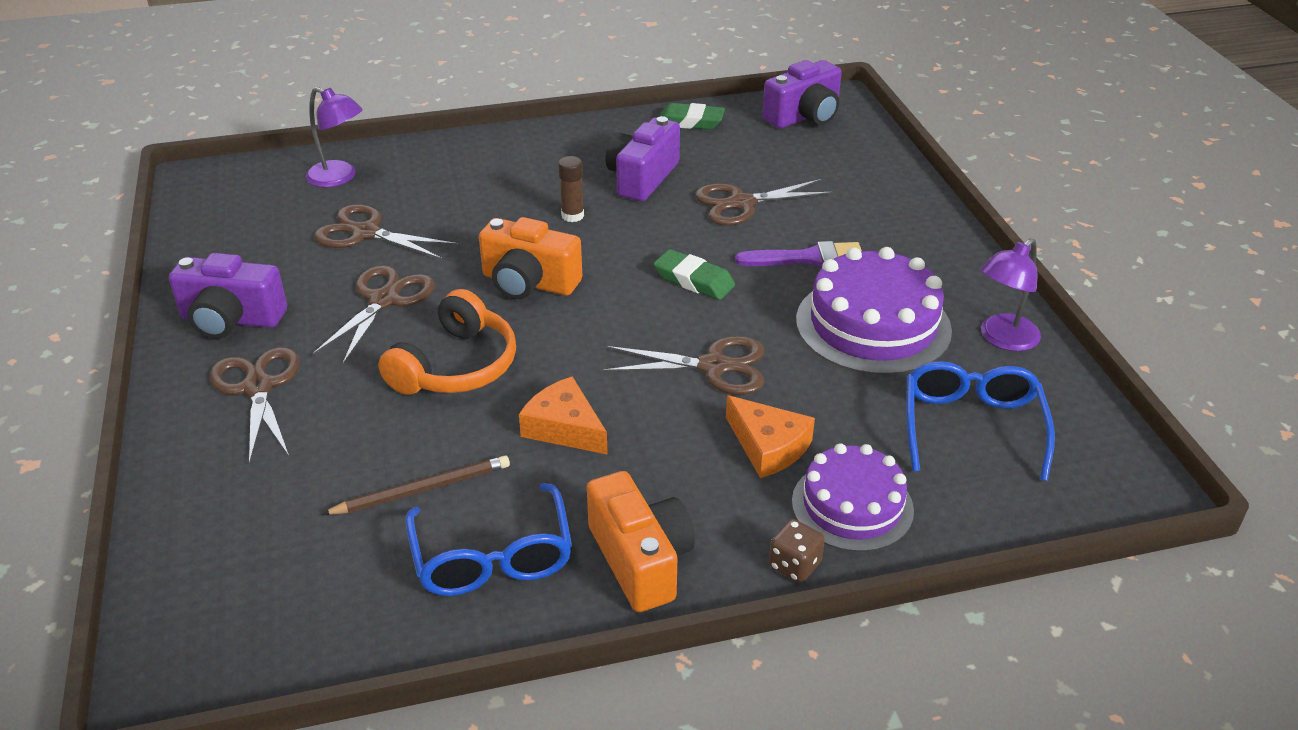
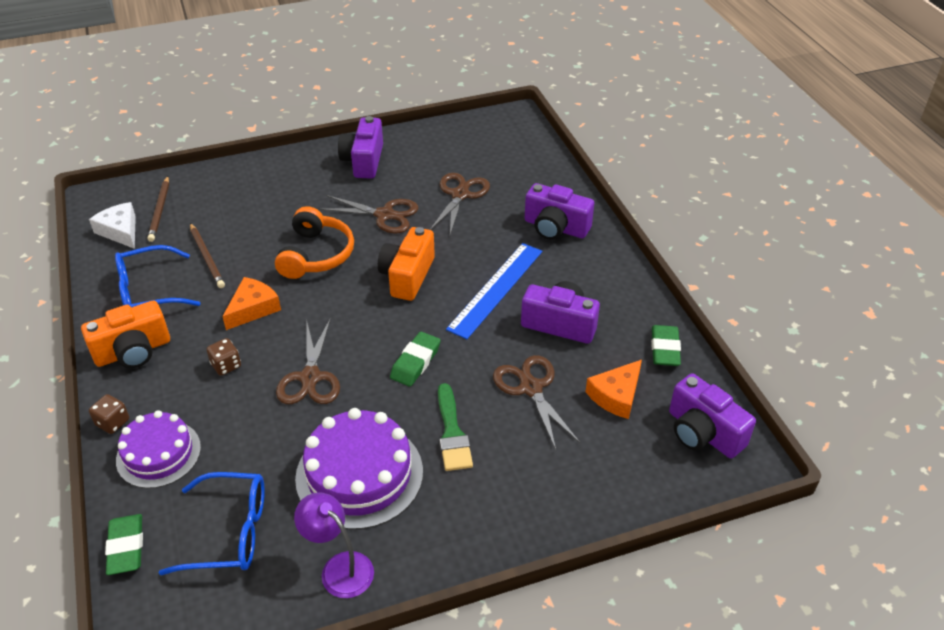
camera: 85 degrees right, 5 degrees up
brown scissors [210,347,300,464] -> none
purple lamp [306,87,363,188] -> none
orange headphones [378,289,516,395] -> orange headphones turned 105 degrees counterclockwise [275,206,354,279]
brown glue stick [558,156,584,222] -> blue ruler [446,243,542,339]
orange cheese [726,395,815,478] -> orange cheese moved to [586,360,642,419]
purple brush [735,241,862,267] -> green brush [438,383,473,471]
none -> white cheese [89,202,136,249]
none -> green eraser [105,514,143,575]
none -> brown pencil [147,176,169,242]
none -> brown dice [206,338,241,376]
none -> purple camera [525,183,594,240]

